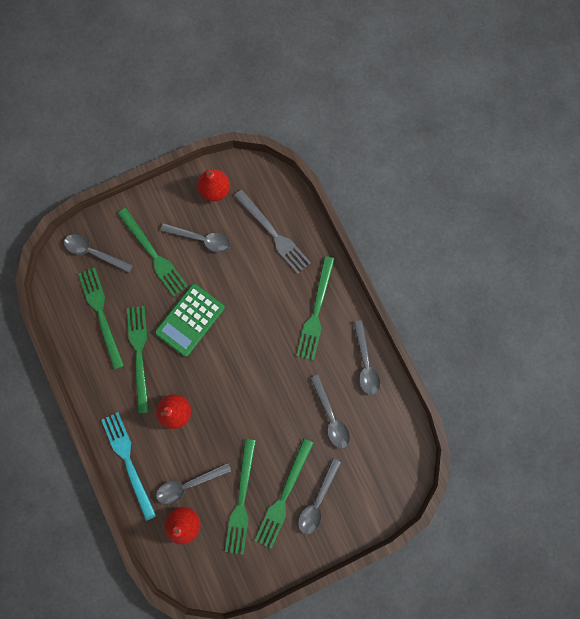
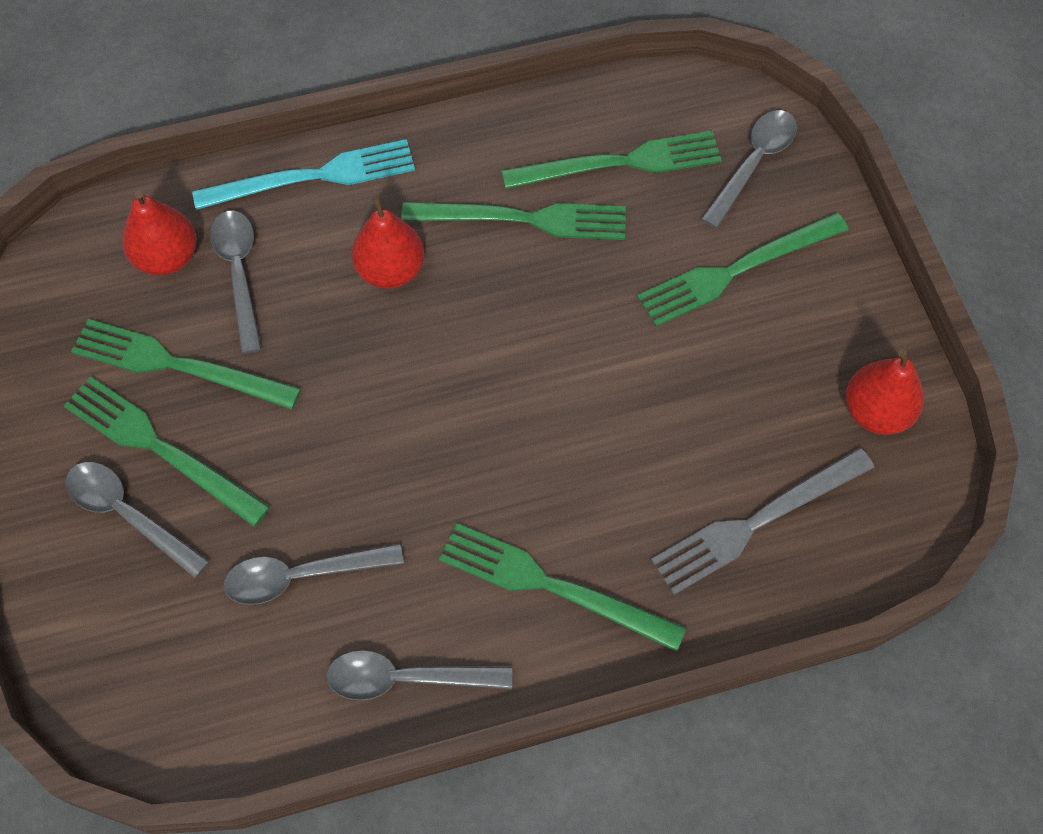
camera: 100 degrees right, 15 degrees down
green calculator [155,284,225,357] -> none
grey spoon [160,223,231,253] -> none

